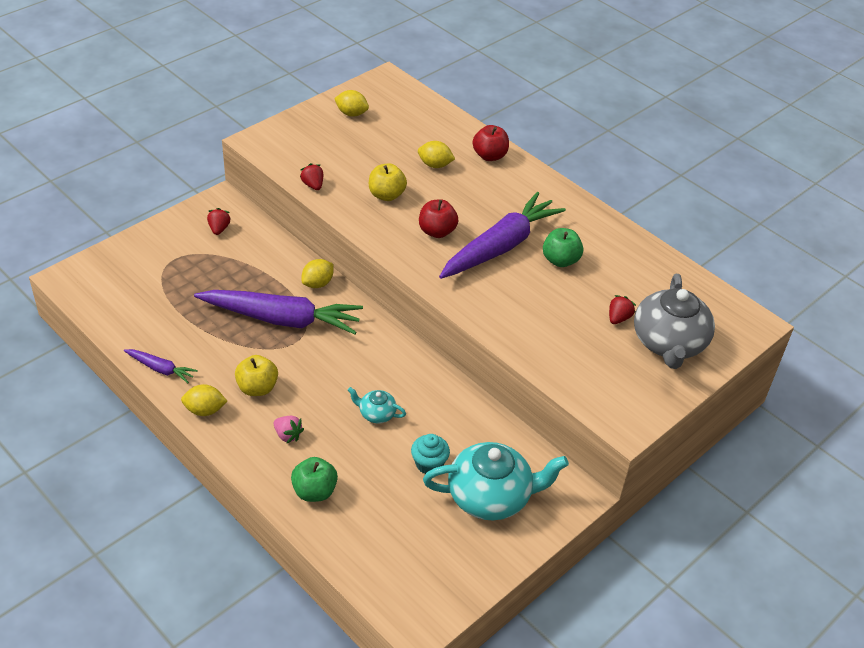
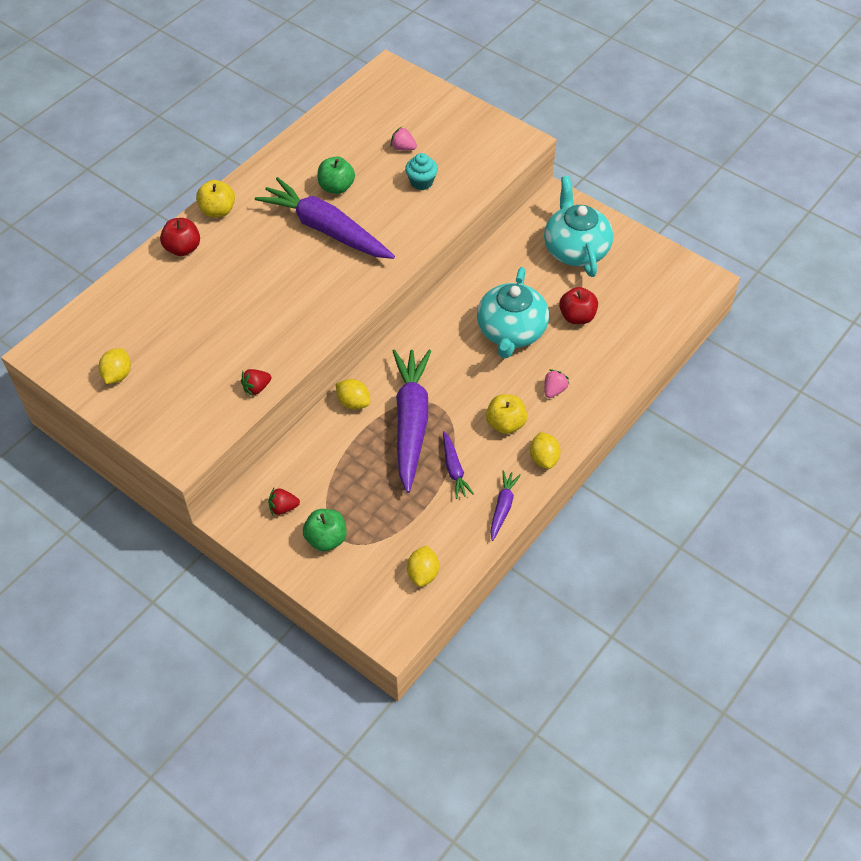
camera: 95 degrees left, 10 degrees up
green apple [291,457,338,502] -> green apple moved to [303,509,346,551]
turquoise teapot [348,387,406,423] -> turquoise teapot [477,267,549,358], size x2.14
yellow apple [369,163,407,201] -> yellow apple moved to [196,180,235,218]
turquoise cupcake [411,434,450,474] -> turquoise cupcake moved to [405,153,438,190]
yellow lemon [418,141,455,168] -> yellow lemon moved to [407,545,439,587]
red apple [419,199,458,238] -> red apple moved to [559,287,598,324]
red strawberry [609,295,636,324] -> pink strawberry [390,127,417,150]
grey teapot [634,274,715,369] -> none
none -> purple carrot [443,431,474,499]

